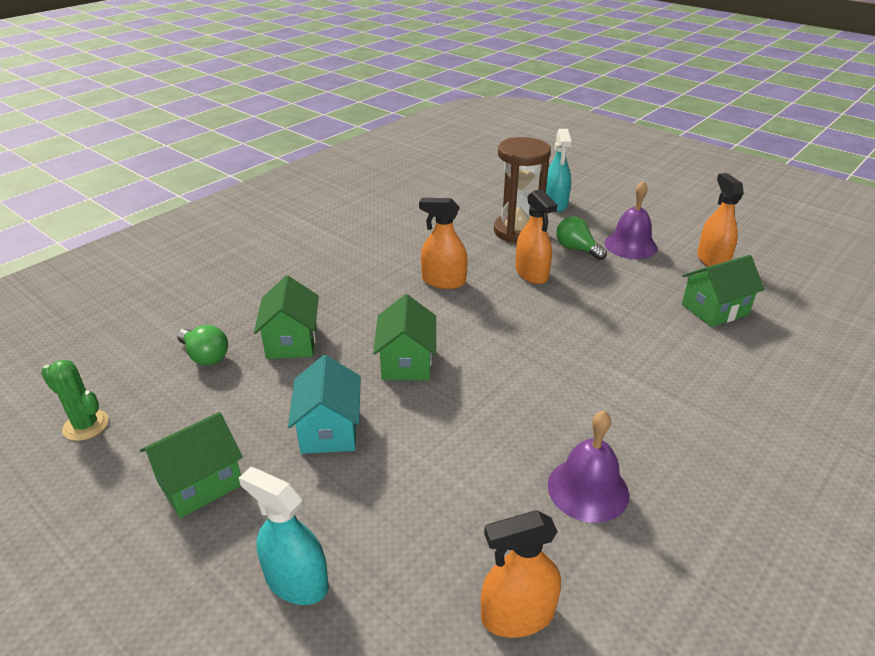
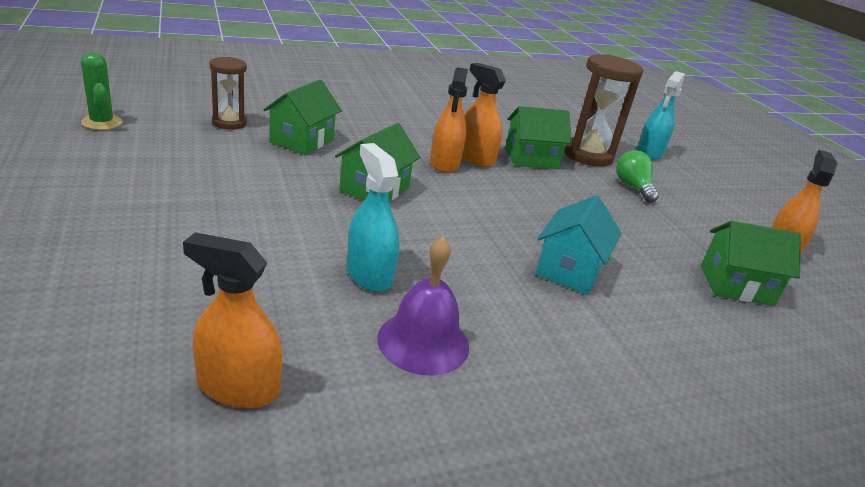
camera: 25 degrees right, 5 degrees down
green house [140,412,243,518] -> green house moved to [505,106,572,169]
green light bulb [177,325,228,365] -> brown hourglass [210,57,247,130]
turquoise spray bottle [239,467,329,605] -> turquoise spray bottle moved to [347,143,399,292]
turquoise house [288,355,361,454] -> turquoise house moved to [535,195,621,295]
orange spray bottle [515,189,557,284] -> orange spray bottle moved to [430,67,468,173]
purple bell [604,181,657,259] -> none

